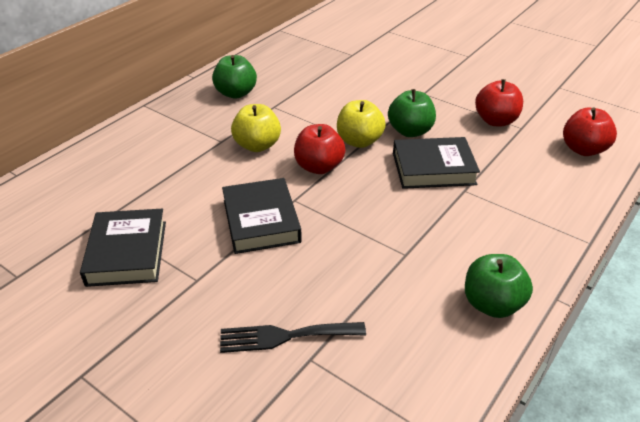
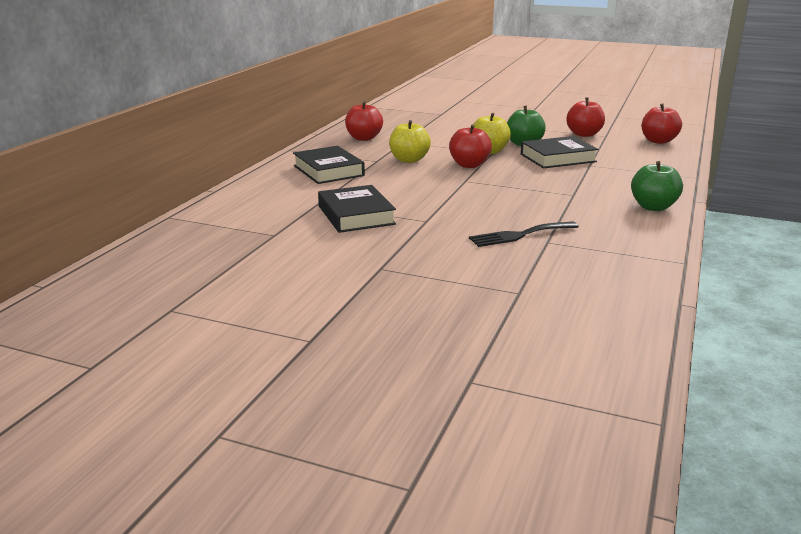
camera: 15 degrees left, 15 degrees down
green apple [212,55,257,99] -> red apple [345,101,383,141]
black book [222,178,302,254] -> black book moved to [293,146,365,184]

